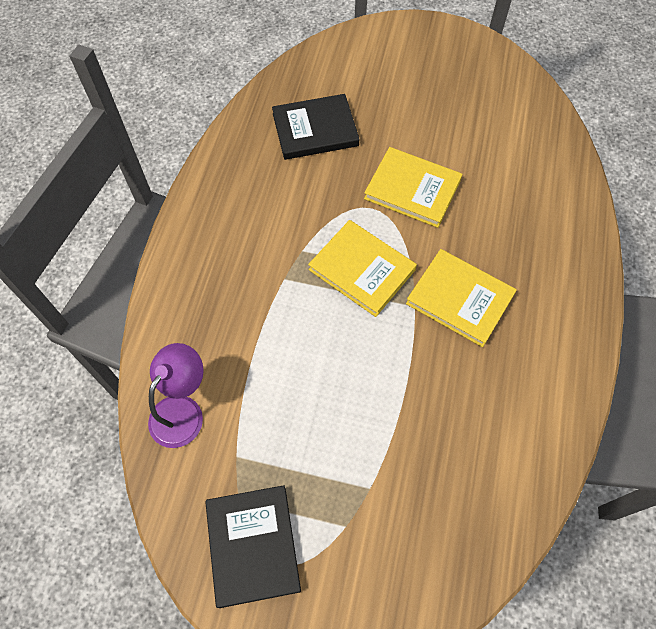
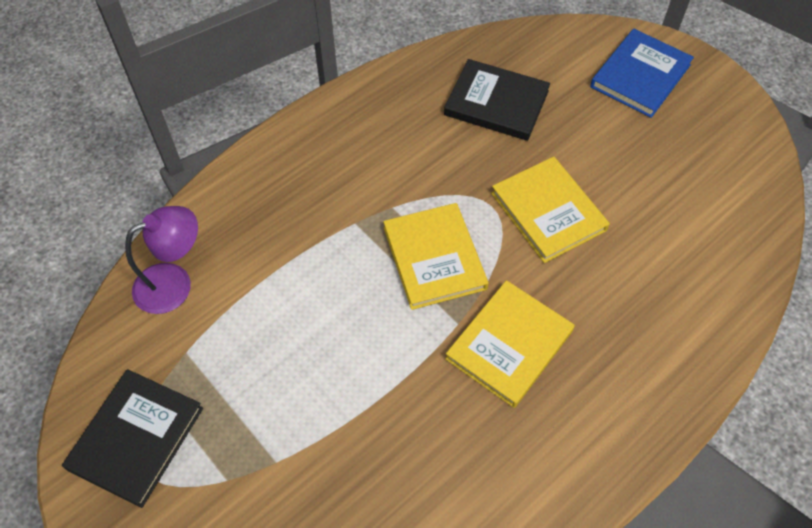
camera: 35 degrees right, 5 degrees down
yellow book [406,249,517,347] -> yellow book turned 60 degrees clockwise [445,280,574,408]
none -> blue book [590,29,694,118]

